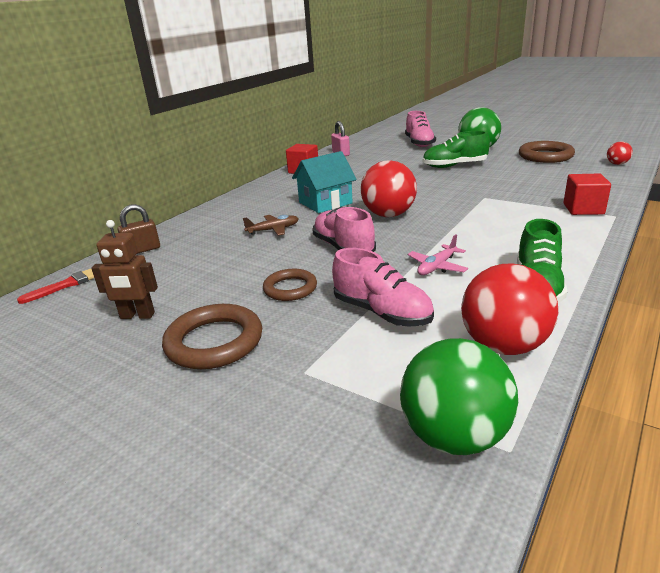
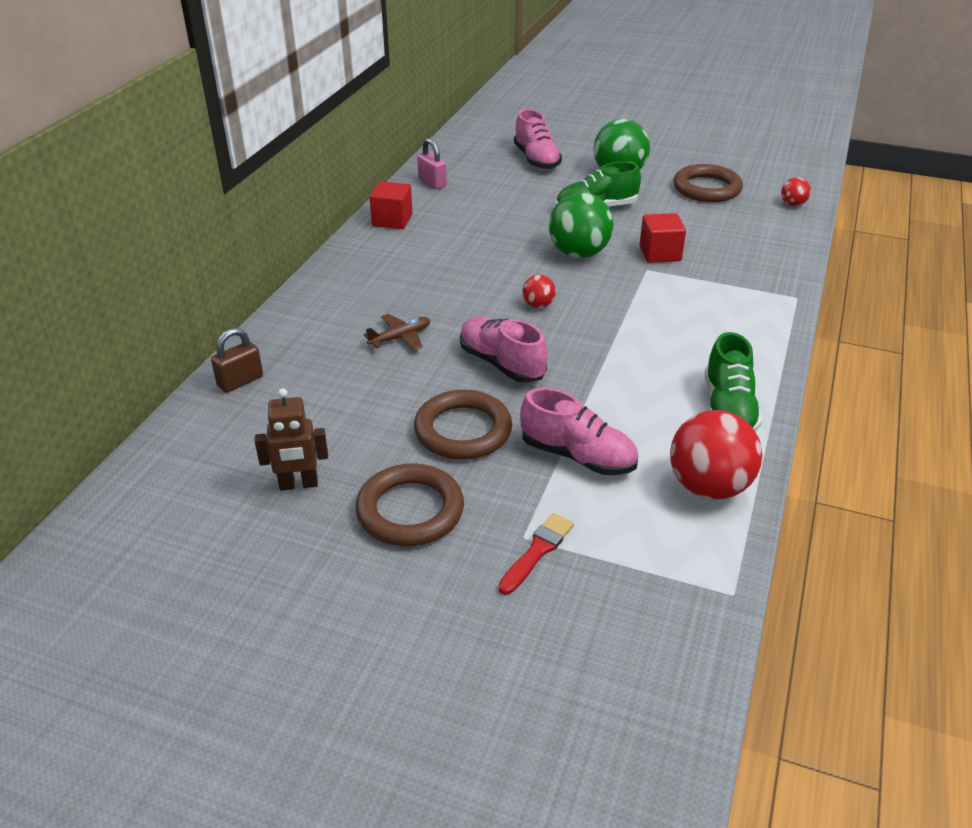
camera: 15 degrees left, 10 degrees up
red brush [17,269,94,304] -> red brush moved to [498,513,574,595]
brown ring [263,269,317,301] -> brown ring [414,390,512,460], size x1.56
turquoise house [292,151,357,213] -> none
red ball [361,160,417,217] -> red ball [522,275,556,308], size x0.48
green ball [400,338,518,455] -> green ball moved to [549,192,614,258]
pink plane [408,235,468,275] -> none
red cube [563,173,611,215] -> red cube moved to [640,213,686,263]

